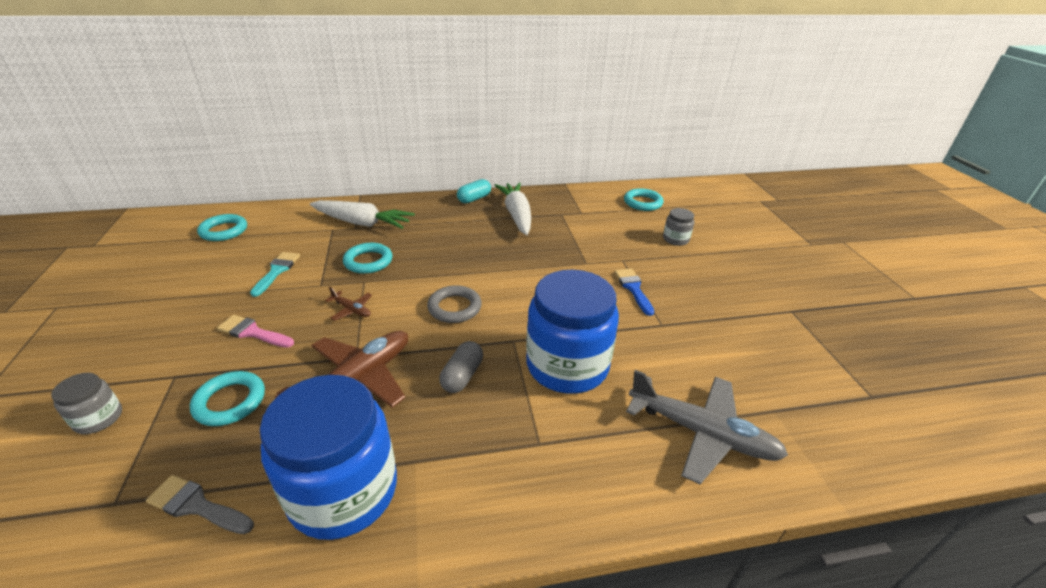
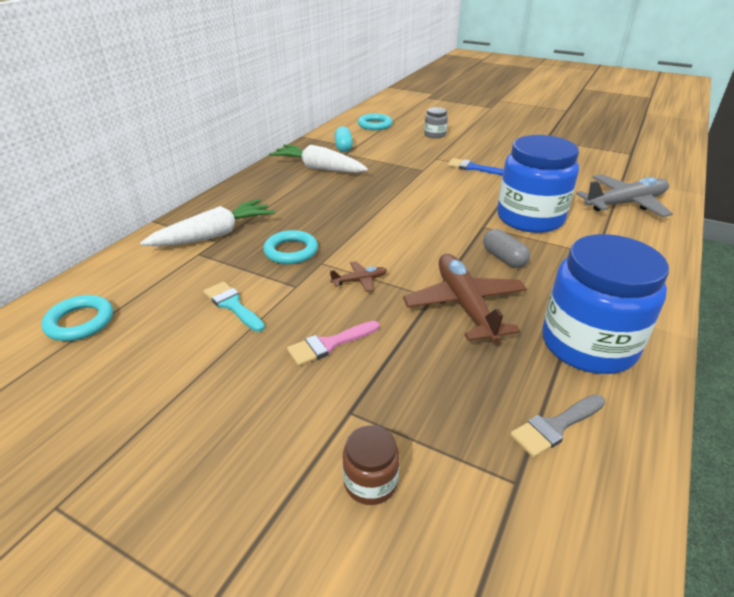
camera: 50 degrees left, 0 degrees up
grey jar [51,373,122,434] -> brown jar [343,425,399,505]
turquoise ring [190,371,265,426] -> none
grey ring [427,285,482,323] -> none
turquoise capsule [457,179,491,203] -> turquoise capsule moved to [334,126,353,152]

